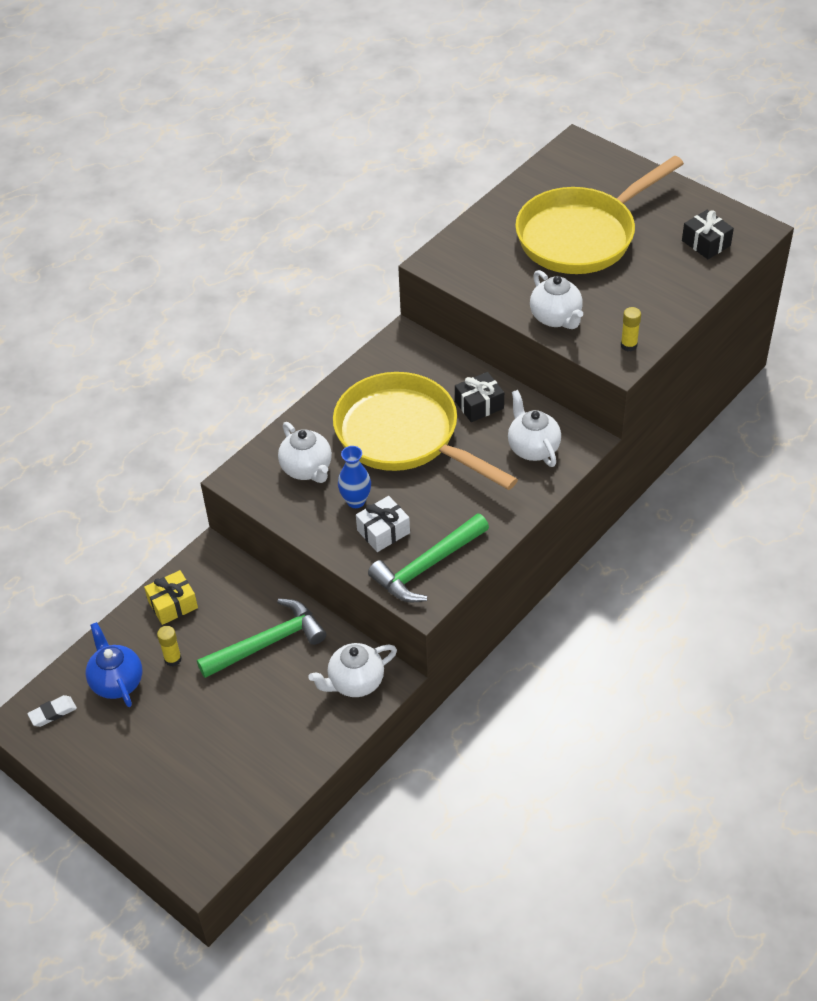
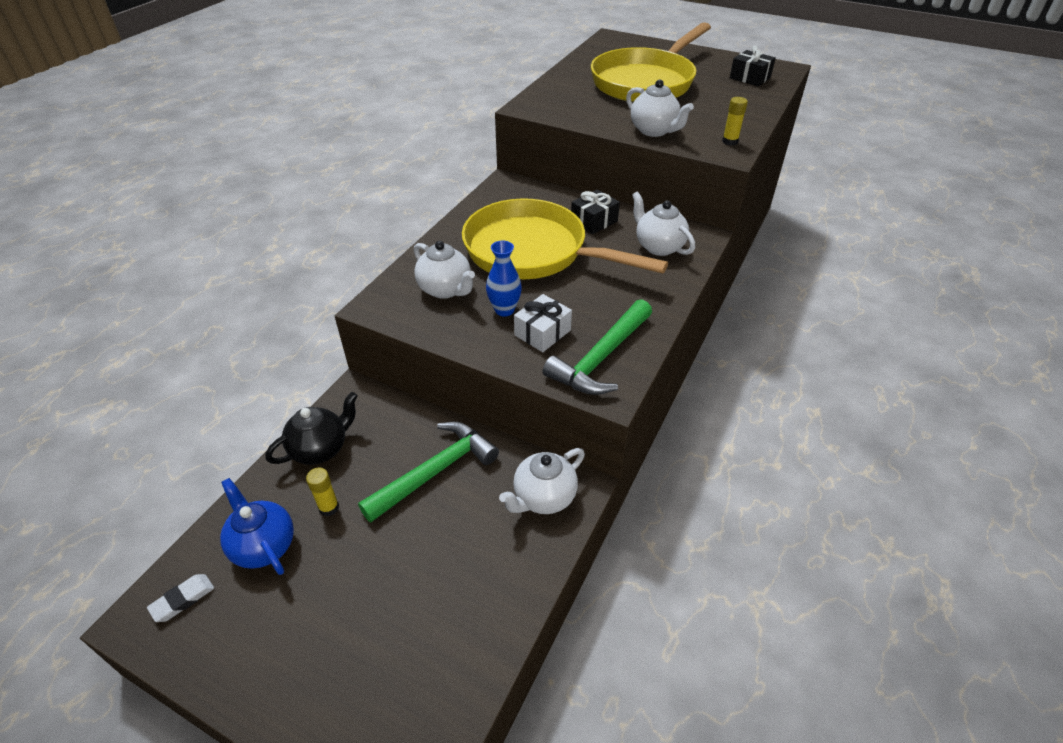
camera: 15 degrees left, 5 degrees down
yellow gift [144,570,198,625] -> black teapot [265,392,358,465]

